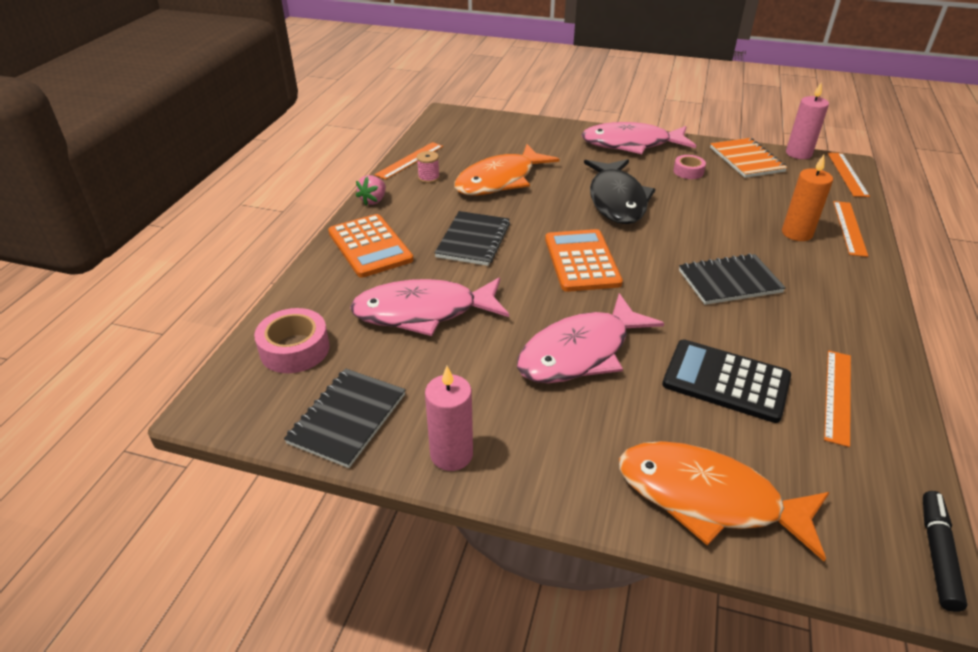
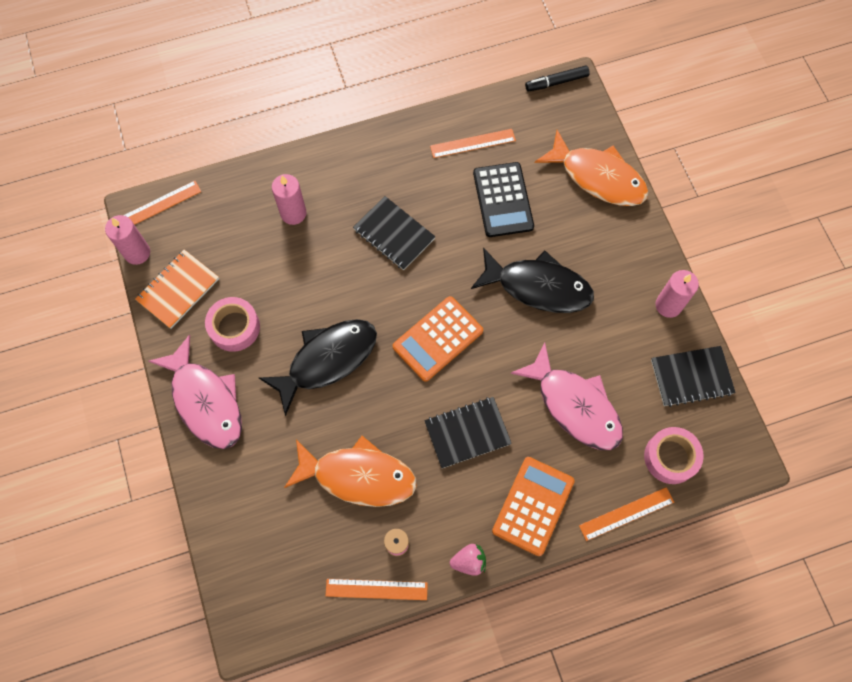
camera: 125 degrees left, 30 degrees up
pink fish [517,293,664,383] -> black fish [471,247,594,313]
orange fish [619,441,830,562] -> orange fish turned 45 degrees counterclockwise [535,130,649,206]
pink tape [673,155,706,179] -> pink tape [205,297,260,352], size x1.64
orange candle [782,155,833,241] -> pink candle [272,174,307,225]
orange ruler [833,201,868,257] -> orange ruler moved to [579,487,674,541]

